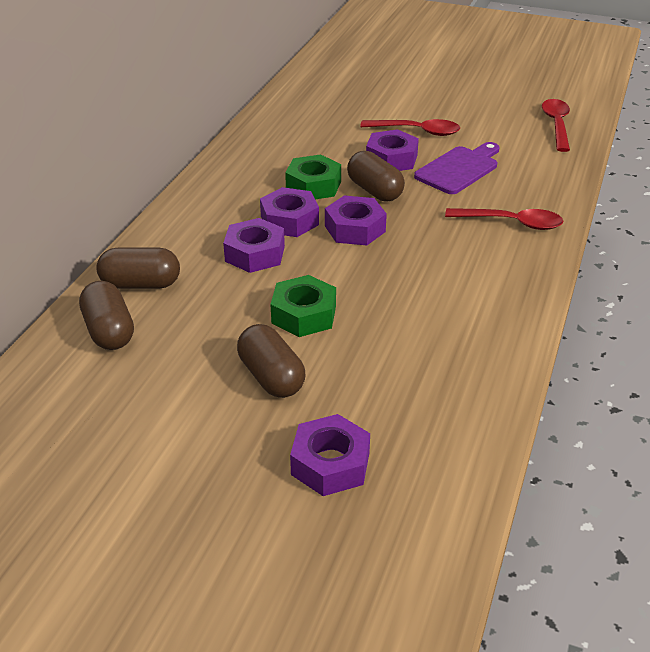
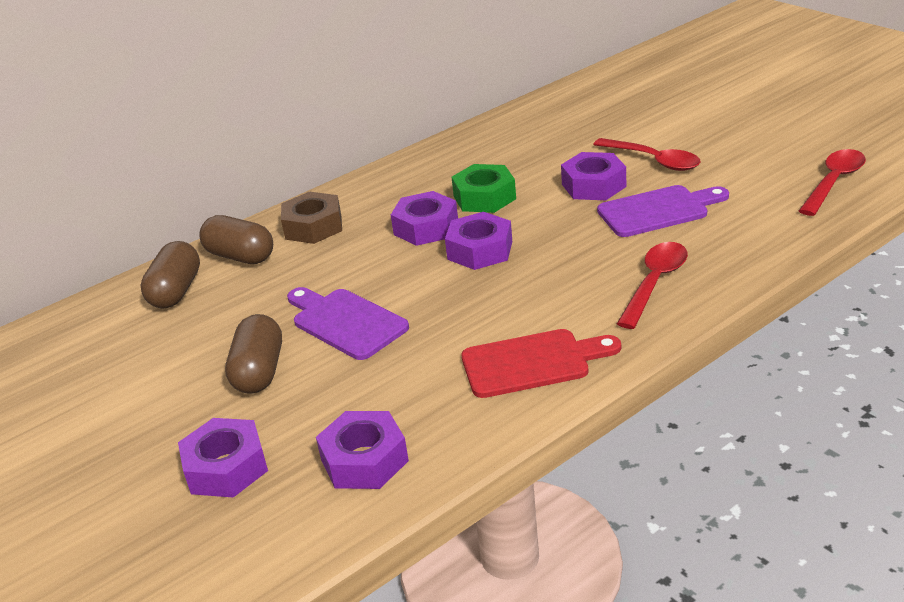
camera: 35 degrees right, 5 degrees down
purple nut [223,218,285,273] -> purple nut moved to [316,411,409,489]
green nut [271,275,336,337] -> purple cutting board [287,287,409,360]
brown capsule [347,151,405,201] -> none
red spoon [445,208,564,230] -> red spoon turned 105 degrees counterclockwise [617,242,688,329]
none -> brown nut [281,192,342,244]
none -> red cutting board [462,329,621,398]

